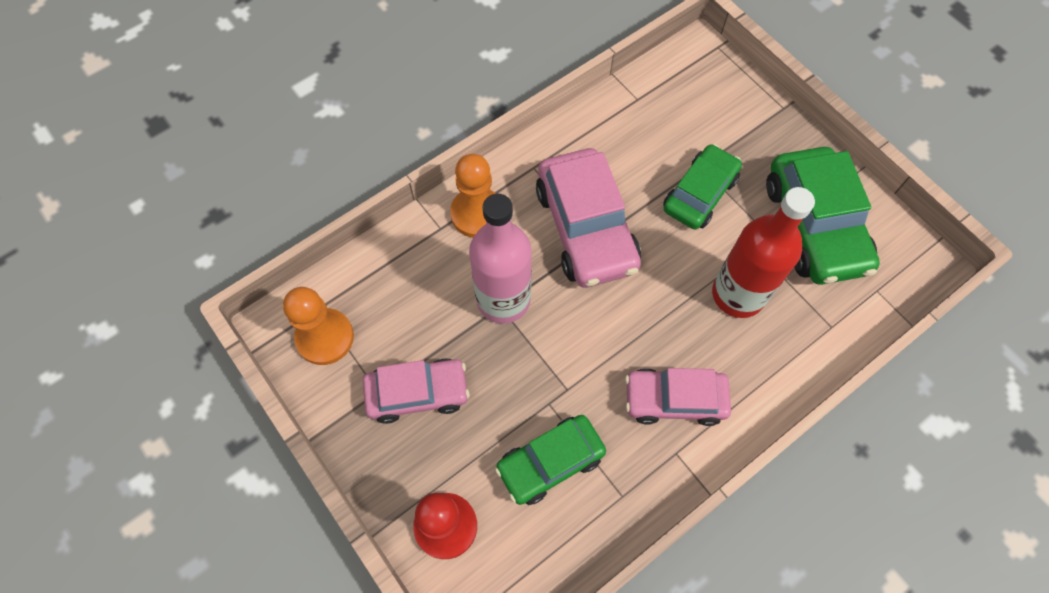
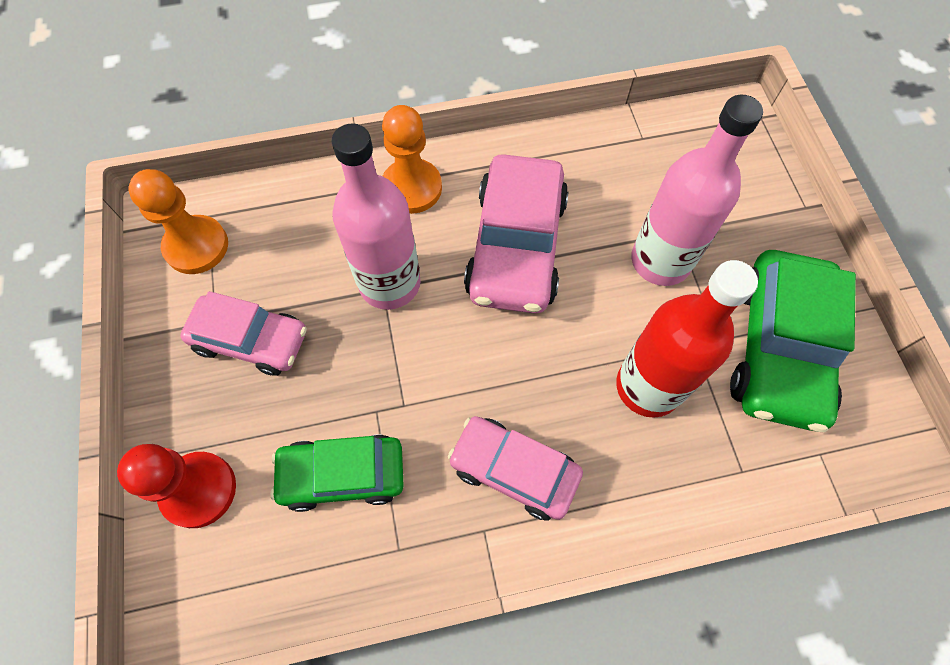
camera: 25 degrees right, 0 degrees up
green car [663,144,742,229] -> pink bottle [631,95,763,286]

